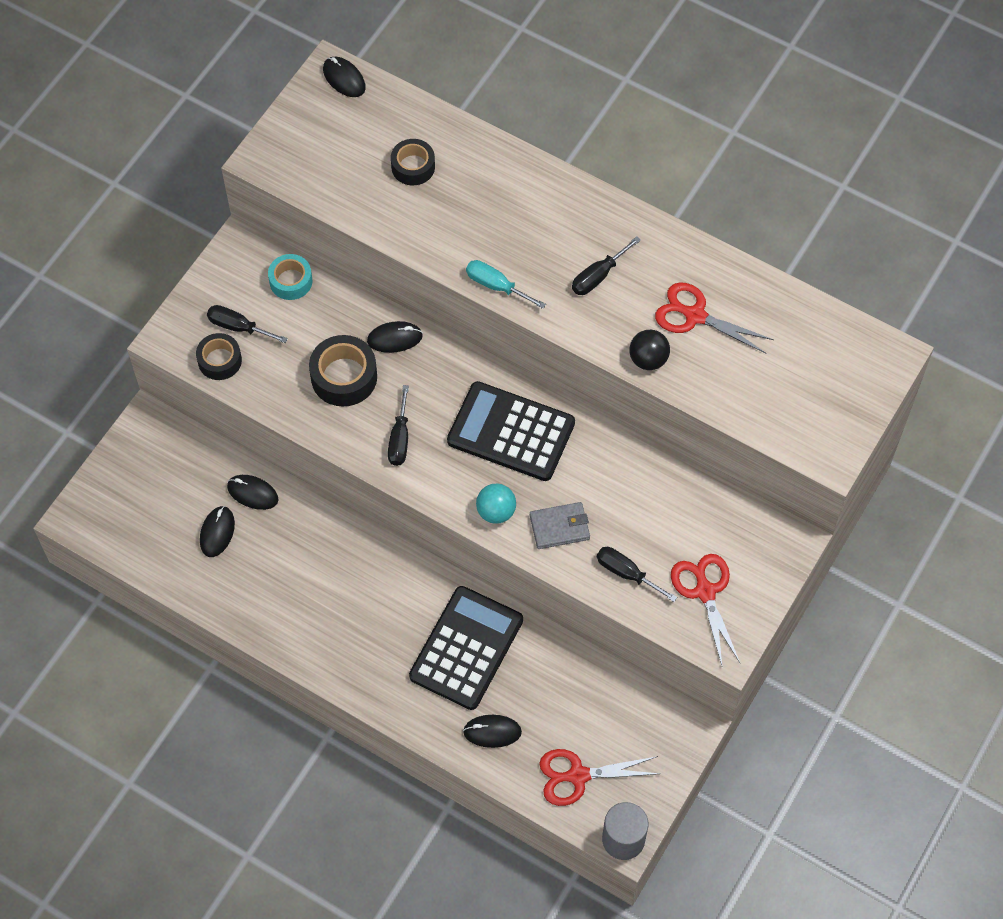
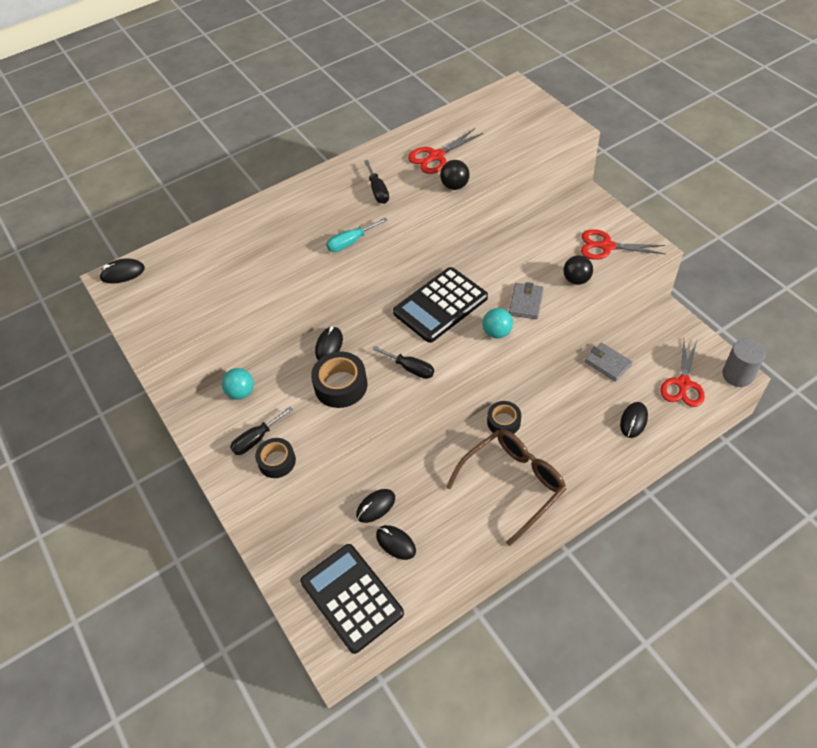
camera: 60 degrees left, 10 degrees down
turquoise tape [268,254,312,300] -> turquoise ball [222,368,254,400]
black tape [391,139,435,185] -> black tape moved to [487,401,521,434]
black calculator [409,586,523,710] -> black calculator moved to [300,544,404,654]
black screwdriver [597,547,677,602] -> black ball [563,255,593,285]
none -> brown glasses [446,429,566,546]
none -> grey wallet [585,343,632,381]

